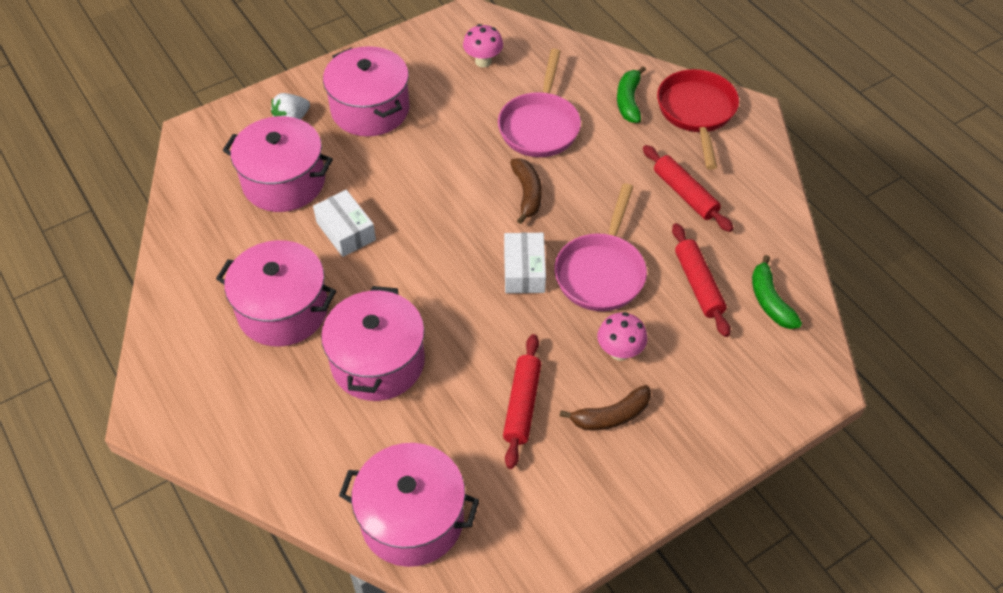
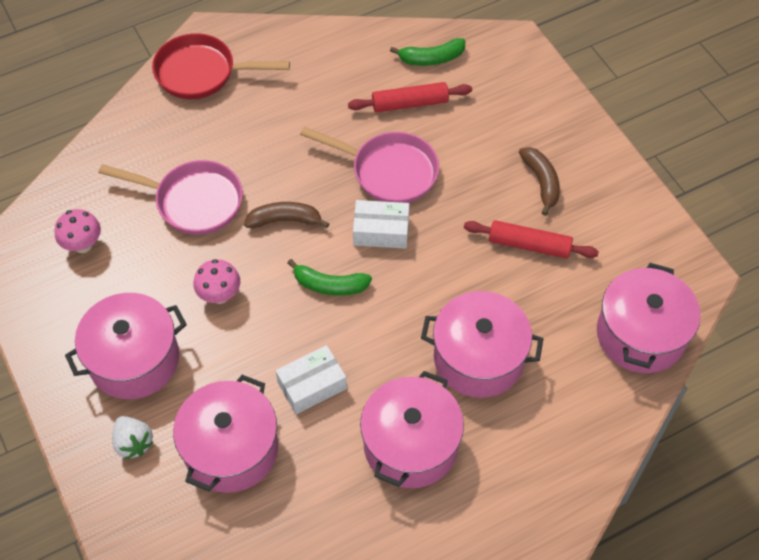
camera: 85 degrees left, 5 degrees up
pink mushroom [597,312,647,361] -> pink mushroom moved to [193,259,240,304]
green banana [617,66,646,123] -> green banana moved to [287,259,372,296]
red rolling pin [643,145,734,232] -> none

